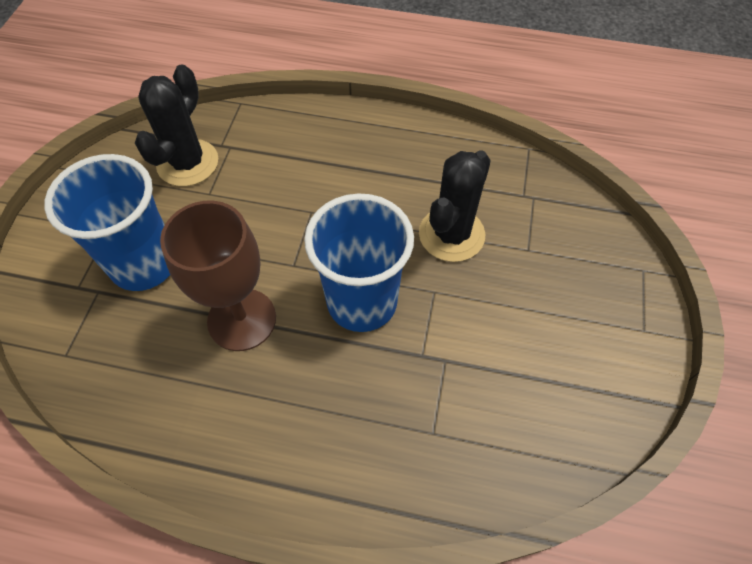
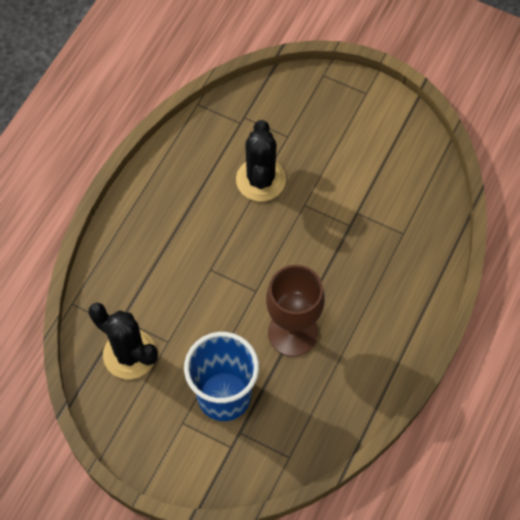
camera: 75 degrees left, 5 degrees up
blue cup [304,193,414,332] -> none
black cactus [419,151,491,262] -> black cactus turned 45 degrees clockwise [236,120,286,202]

